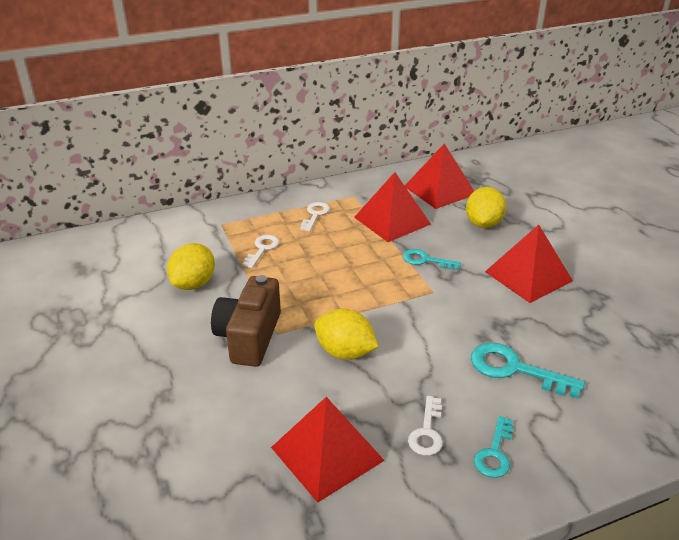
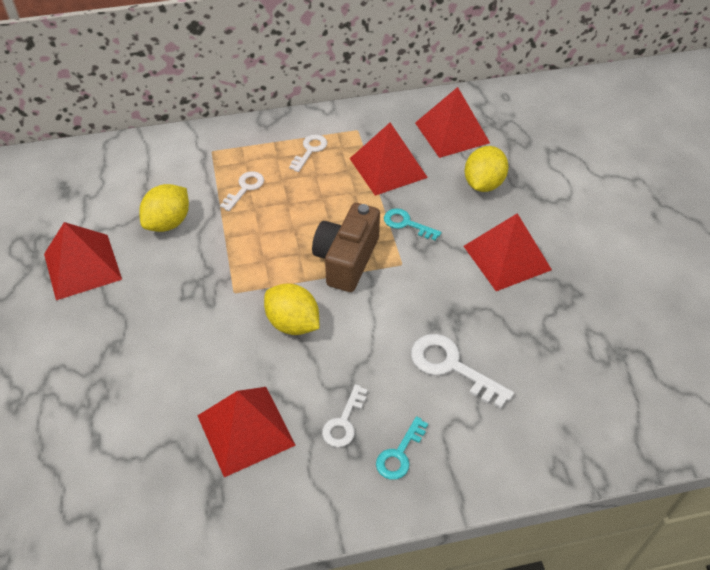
camera: 10 degrees right, 15 degrees up
brown camera [211,275,281,367] -> brown camera moved to [312,203,380,292]
turquoise key [471,342,585,399] -> white key [411,334,514,409]
none -> red pyramid [44,222,122,300]

